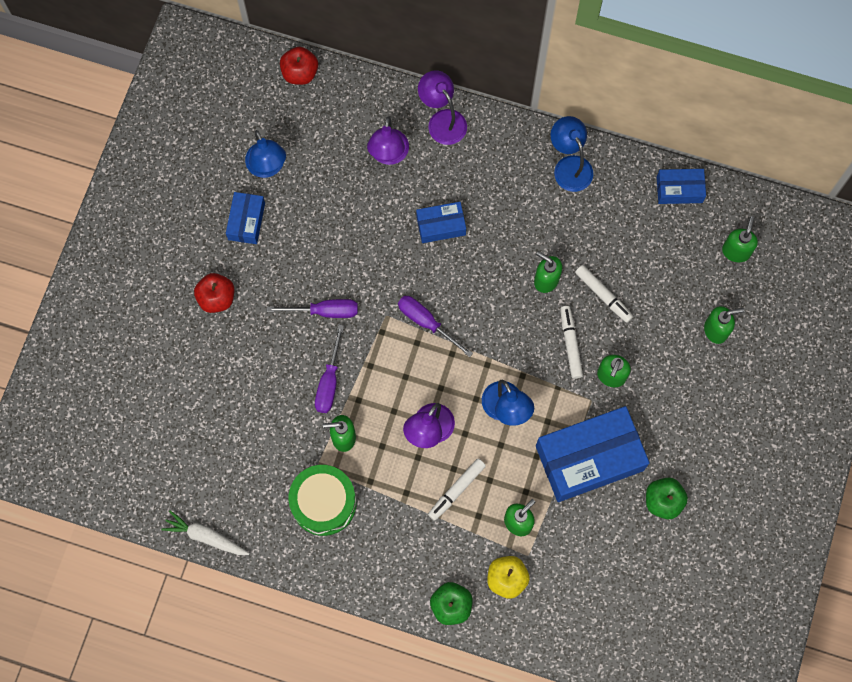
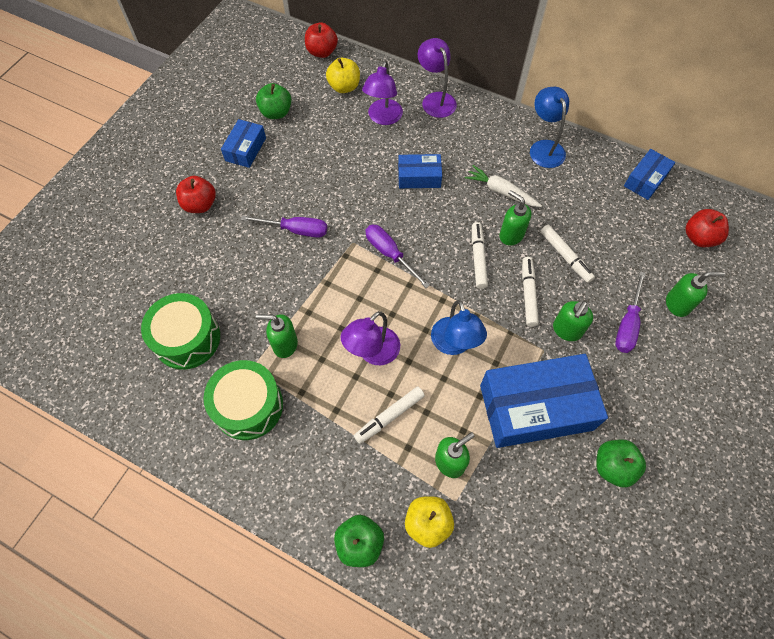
camera: 10 degrees right, 10 degrees down
white carrot [161,511,250,555] -> white carrot moved to [465,165,542,207]
blue lamp [245,130,286,178] -> green apple [256,83,291,119]
purple screwdriver [315,325,344,413] -> purple screwdriver moved to [615,271,646,353]
blue box [657,169,706,204] -> blue box turned 60 degrees counterclockwise [624,149,675,200]
green soap dispenser [722,216,758,262] -> red apple [685,209,729,247]
none -> green drum [141,293,220,370]
none -> yellow apple [326,58,360,93]
none -> white marker [472,222,488,289]

